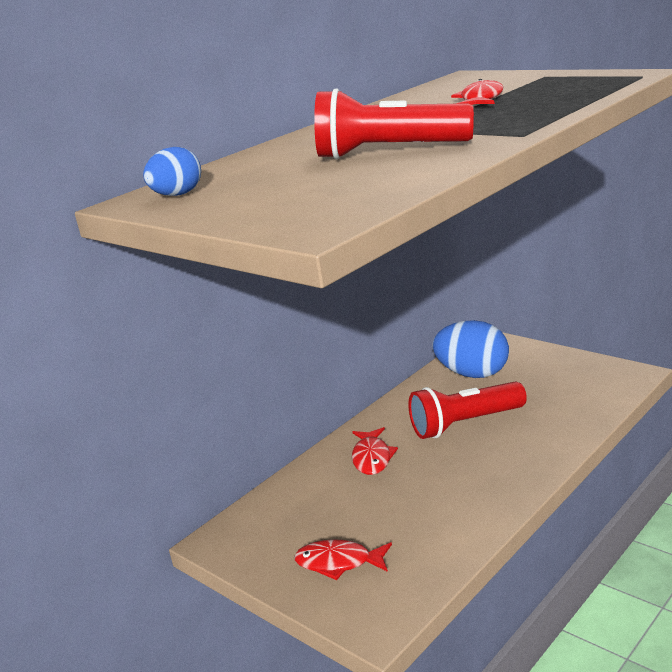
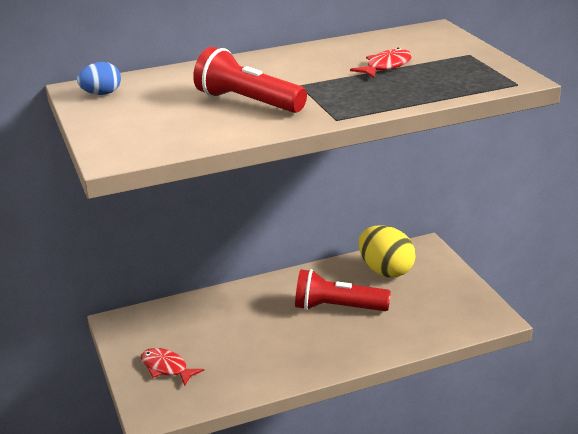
camera: 25 degrees right, 5 degrees up
red fish [352,427,398,475] -> none
blue egg [432,320,509,378] -> yellow egg [359,225,415,277]

